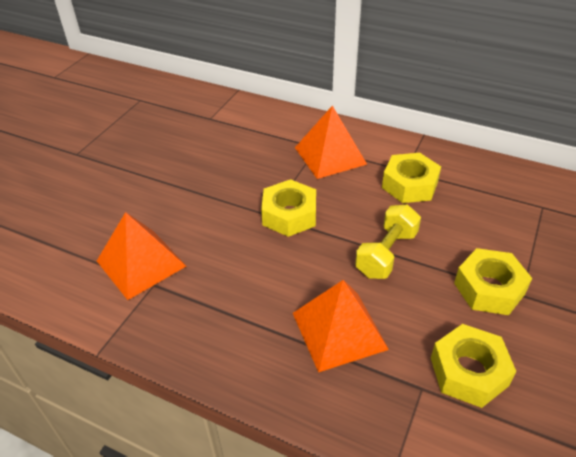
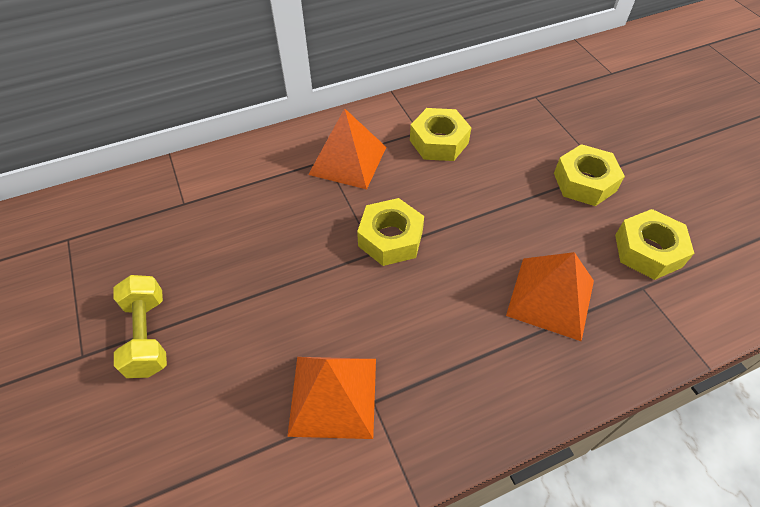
camera: 50 degrees left, 10 degrees up
yellow dumbbell [355,205,421,279] -> yellow dumbbell moved to [113,275,167,378]

